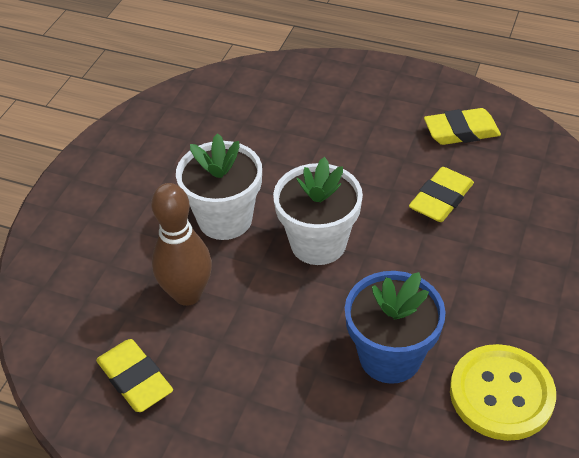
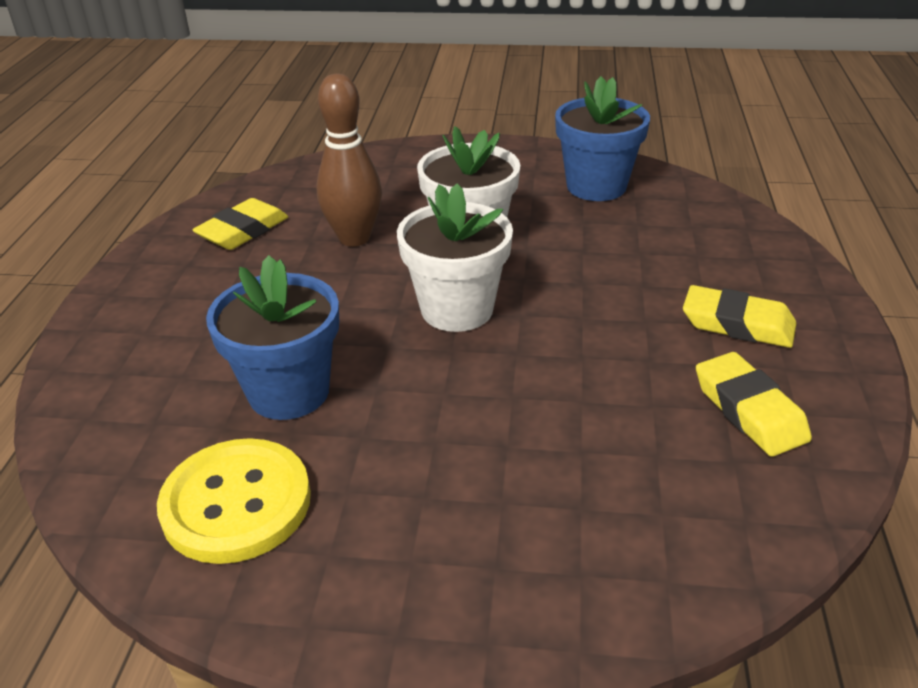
camera: 75 degrees right, 10 degrees down
yellow eraser [409,167,474,222] -> yellow eraser moved to [683,285,796,348]
none -> blue flower pot [555,76,650,201]

